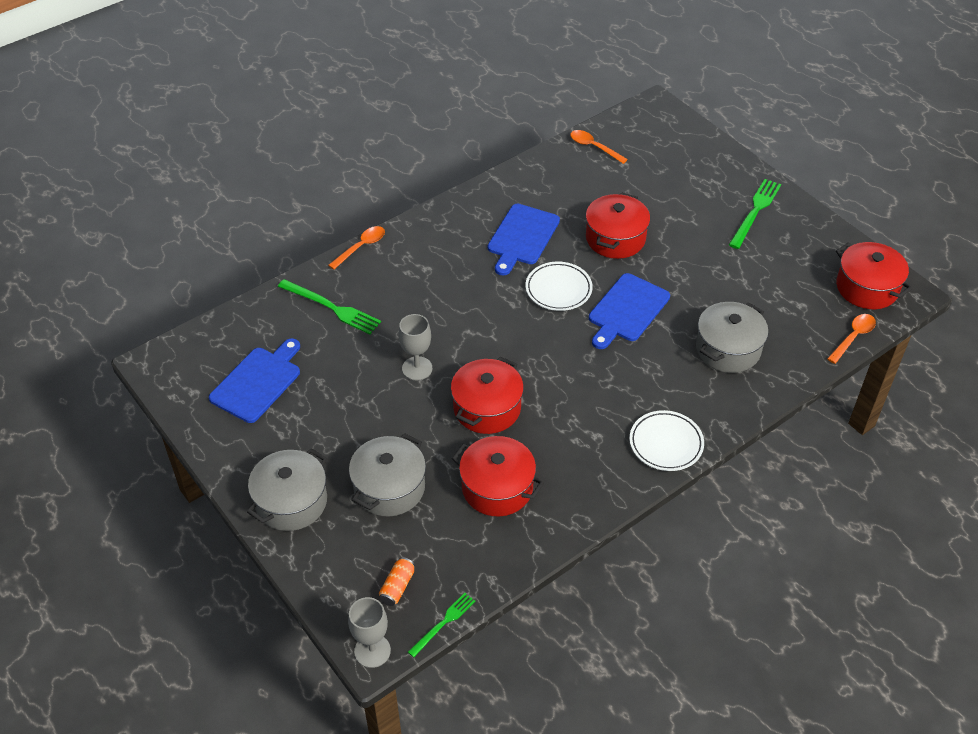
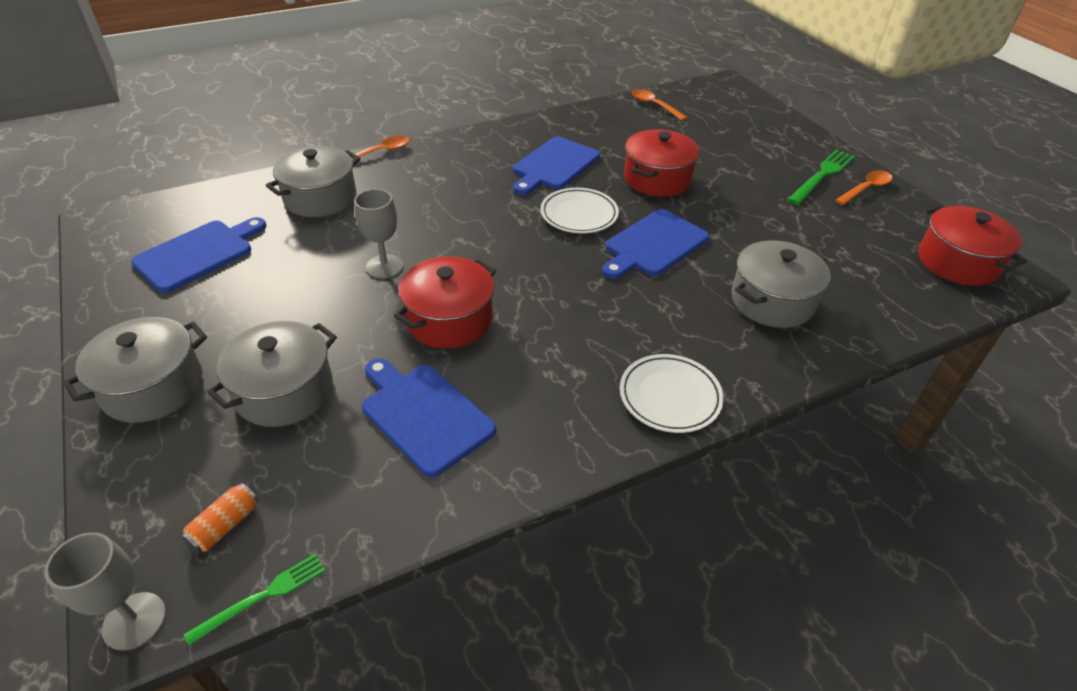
camera: 10 degrees right, 5 degrees down
green fork [278,279,381,334] -> grey pot [266,146,361,217]
red pot [452,436,544,516] -> blue cutting board [362,358,496,477]
orange spoon [827,314,876,364] -> orange spoon moved to [835,170,892,205]

